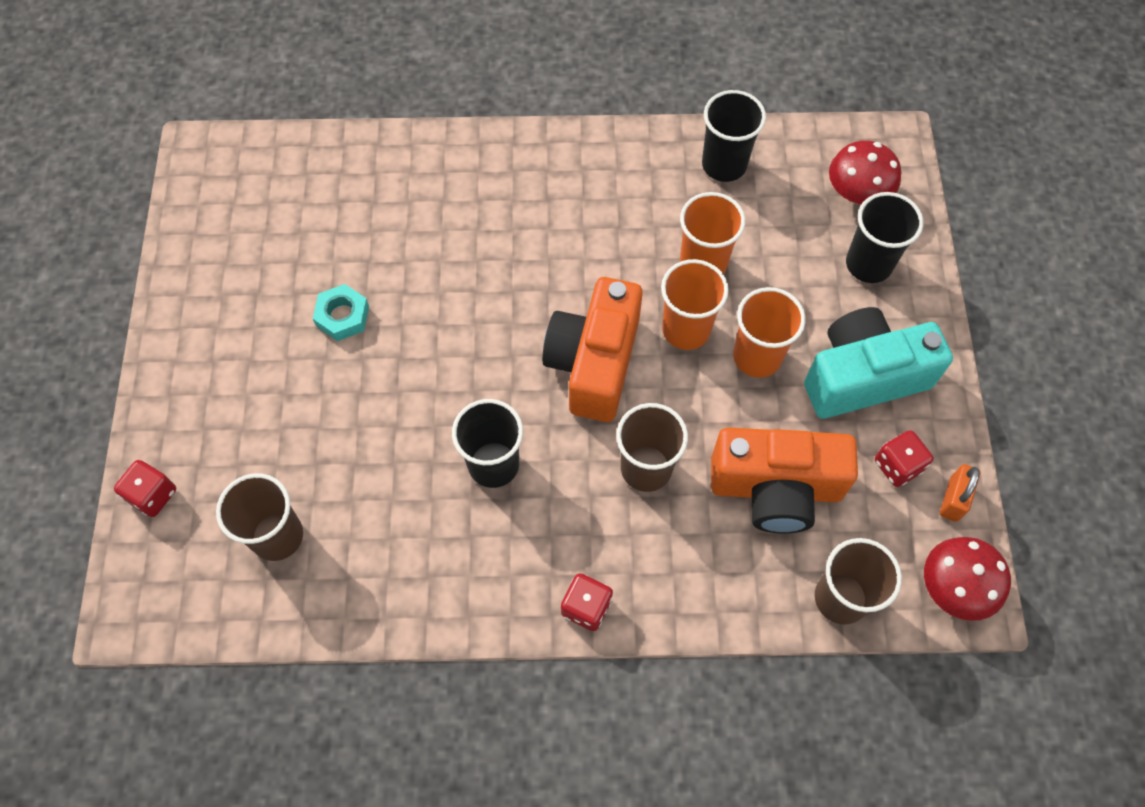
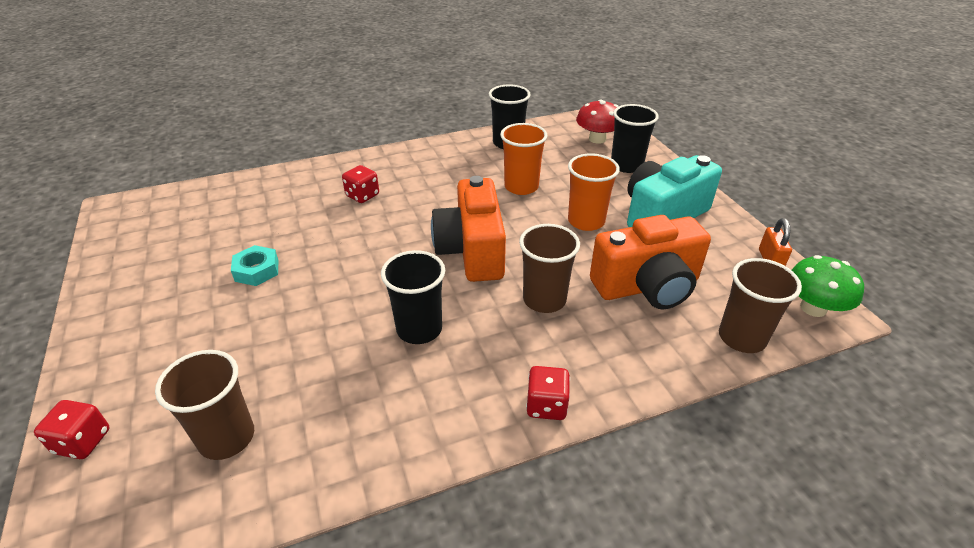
camera: 20 degrees left, 25 degrees down
orange cup [661,259,729,350] -> none
red dice [875,430,933,487] -> red dice moved to [342,165,379,203]
red mushroom [924,537,1011,621] -> green mushroom [792,255,864,317]

